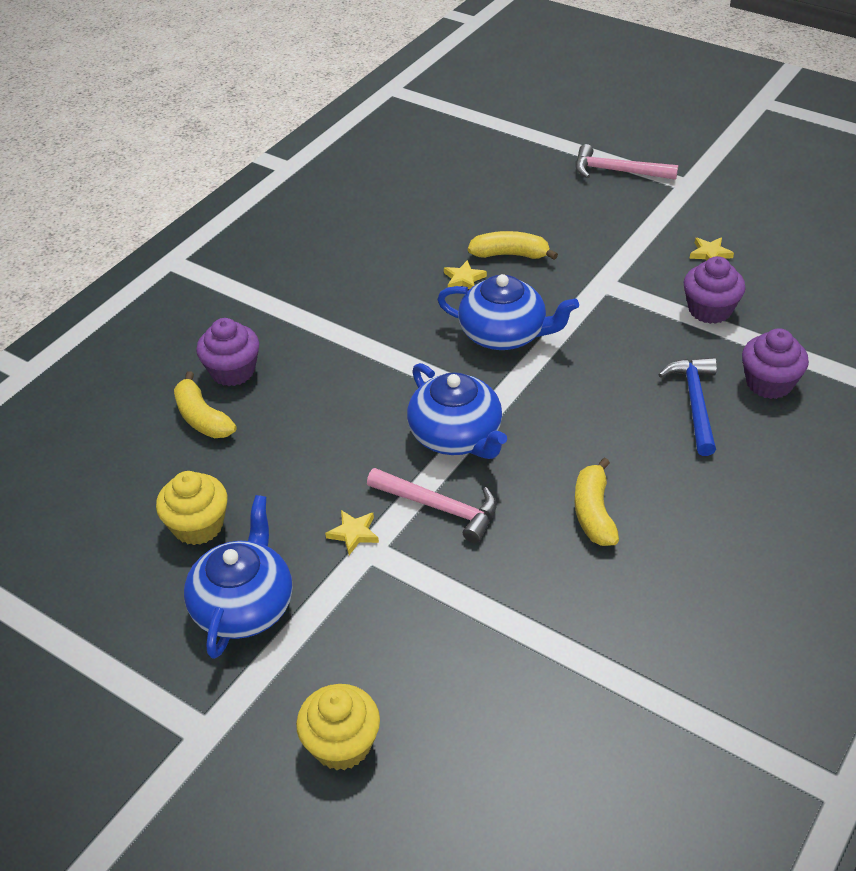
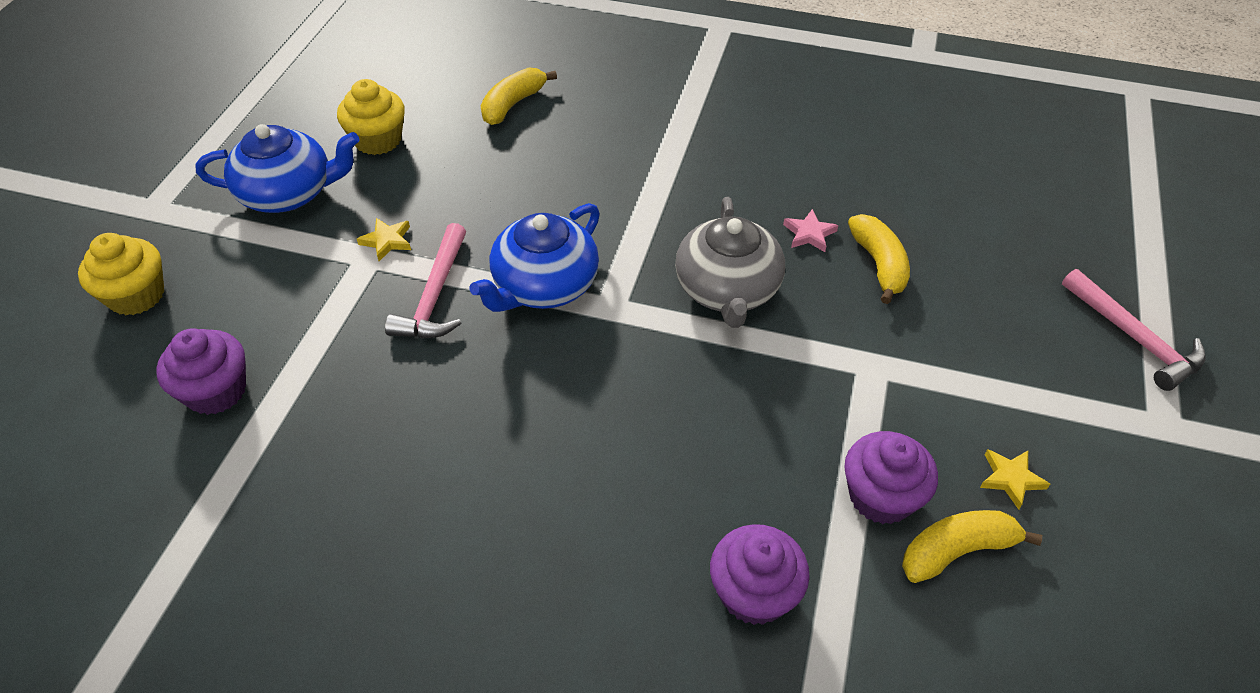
camera: 70 degrees right, 5 degrees up
purple cupcake [196,318,259,386] -> purple cupcake moved to [156,328,246,415]
blue teapot [437,274,579,350] -> grey teapot [675,197,785,328]
yellow star [444,260,487,289] -> pink star [783,209,838,252]
pink hammer [575,144,678,180] -> pink hammer turned 150 degrees clockwise [1062,269,1206,391]
yellow banana [575,458,619,546] -> yellow banana moved to [902,510,1042,583]
blue hammer [658,358,717,456] -> none

